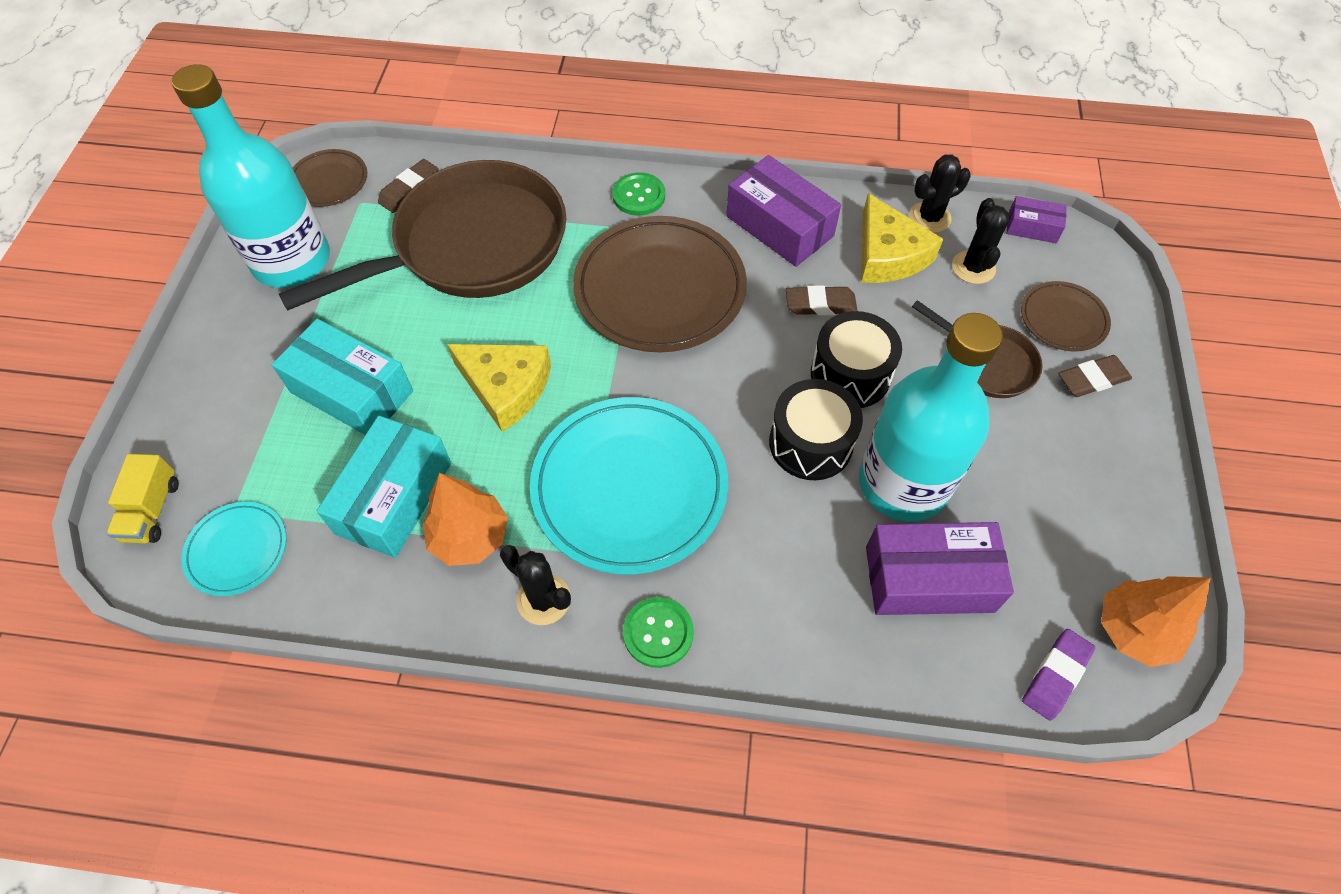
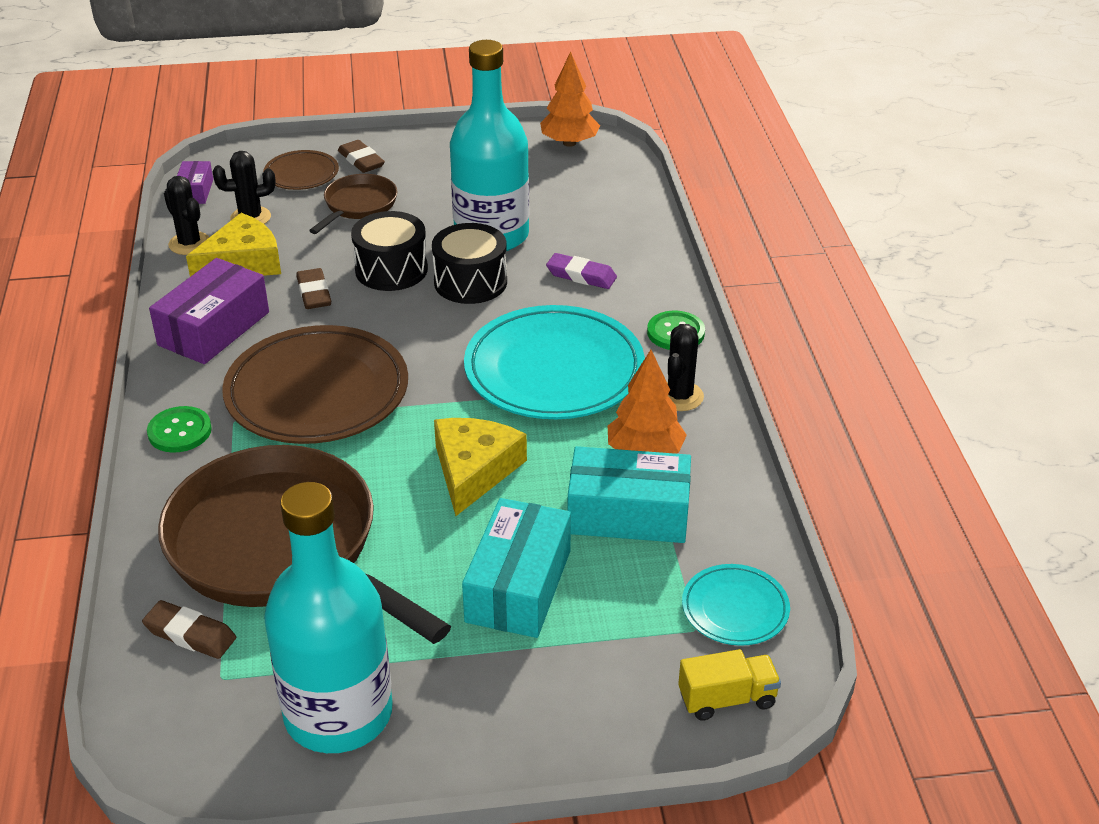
camera: 105 degrees left, 20 degrees down
brown plate [293,149,367,207] -> none
purple box [866,522,1014,615] -> none
purple eraser [1022,629,1095,721] -> purple eraser moved to [546,253,617,289]

